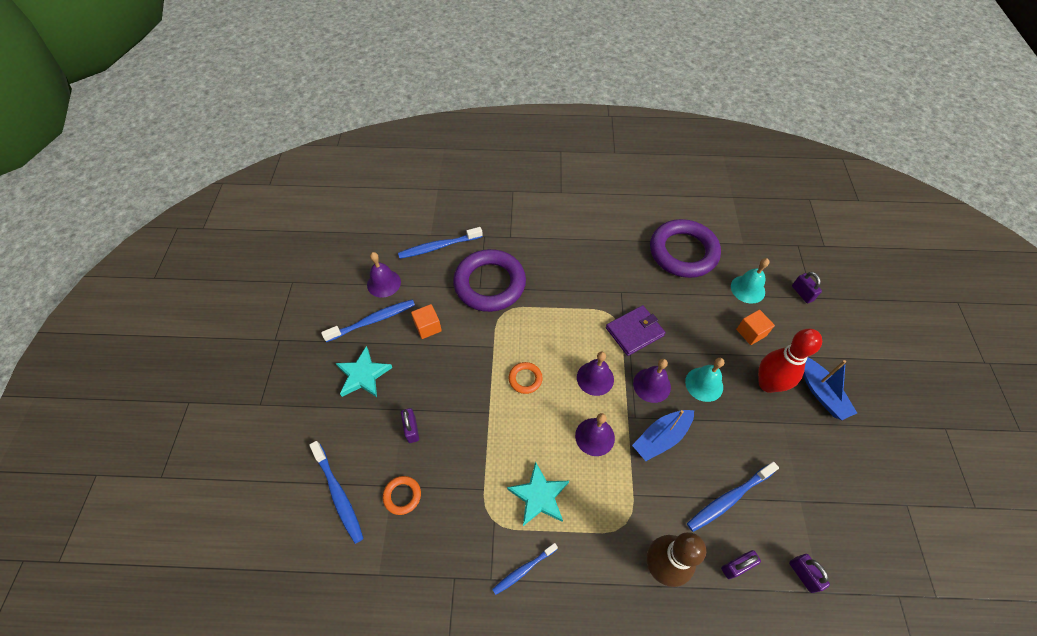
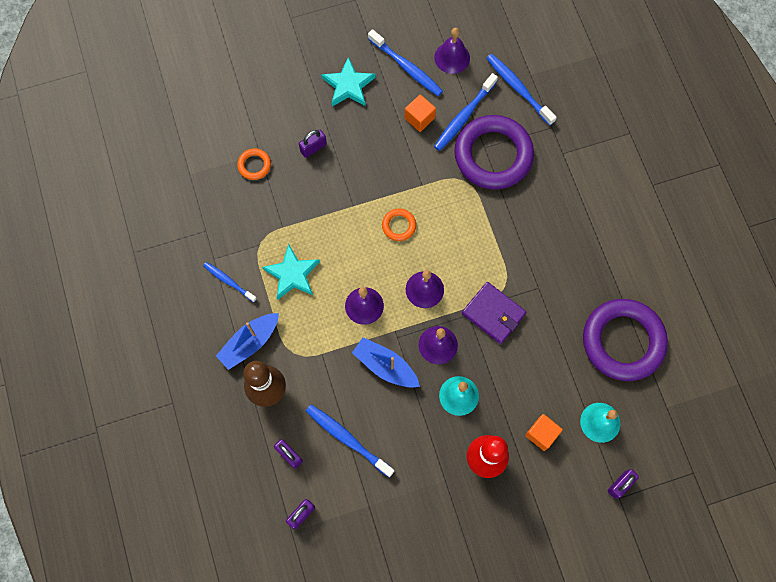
camera: 70 degrees right, 15 degrees up
blue toothbrush [309,441,364,544] -> blue toothbrush moved to [434,73,498,151]
blue boat [803,358,857,420] -> blue boat moved to [216,313,279,370]

